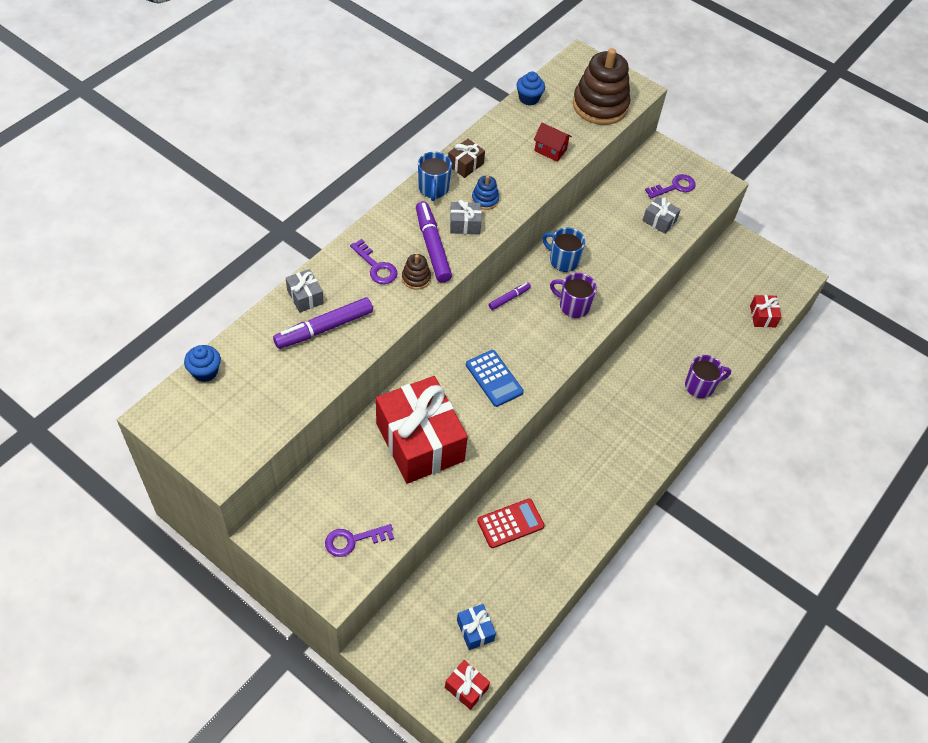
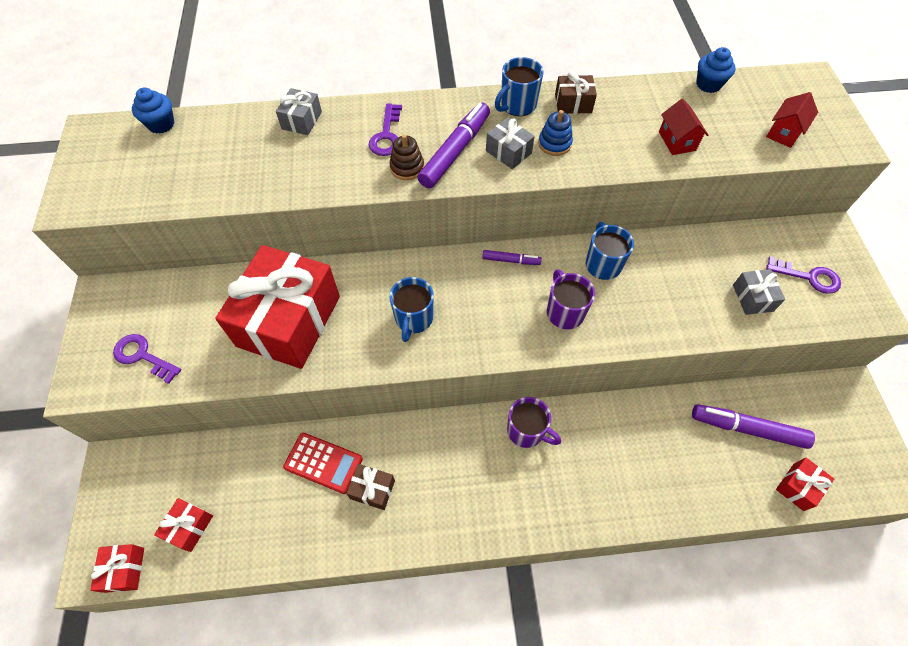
camera: 50 degrees right, 5 degrees up
purple marker [273,297,373,349] -> purple marker moved to [692,404,815,449]
blue gift [457,604,496,650] -> red gift [154,498,213,552]
blue calculator [466,350,524,407] -> blue mug [389,277,434,342]
brown stacking toy [573,48,630,125] -> red house [766,92,818,148]
purple mug [685,355,731,398] -> purple mug moved to [507,397,561,448]
none -> brown gift [346,464,395,510]

